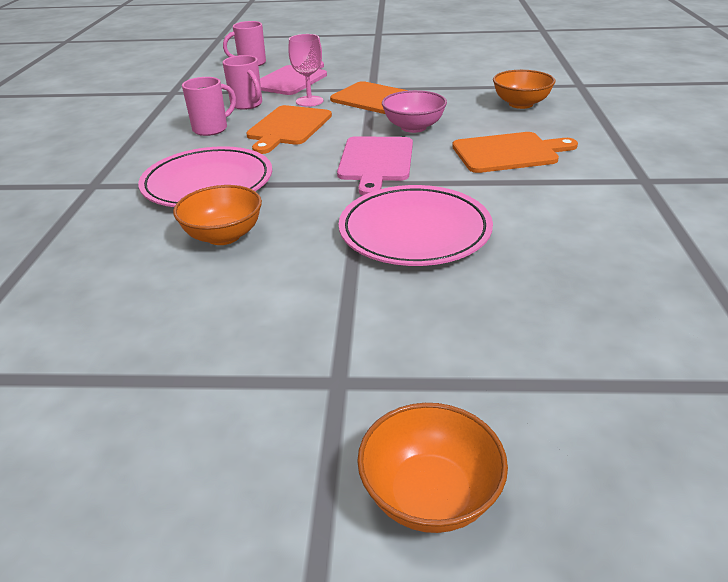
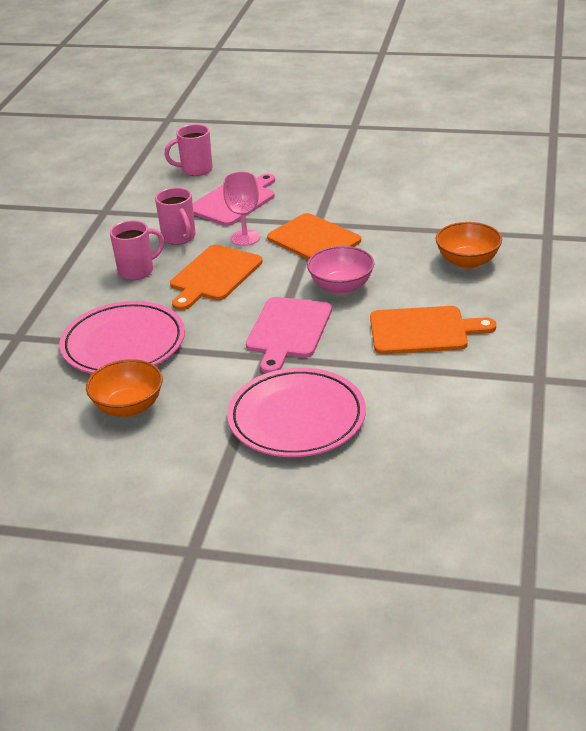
camera: 10 degrees right, 0 degrees up
orange bowl [357,403,508,533] -> none

